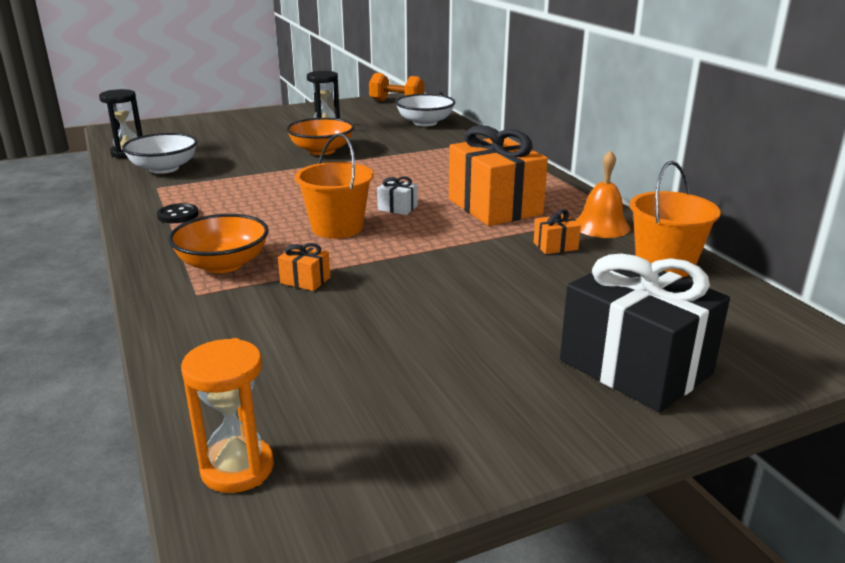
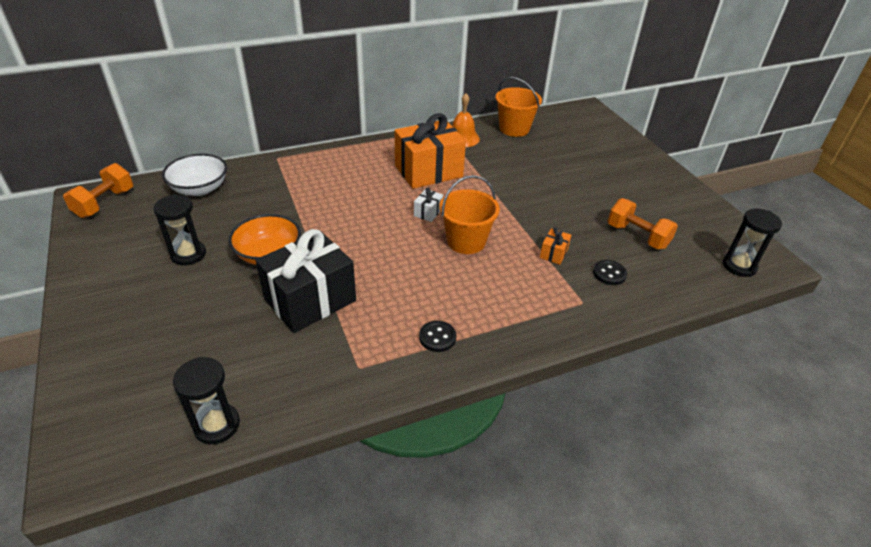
camera: 90 degrees left, 15 degrees up
white bowl [122,133,198,174] -> none
orange bowl [168,214,268,273] -> none
orange hourglass [181,338,274,493] -> black hourglass [722,209,782,277]
orange gift [534,209,581,254] -> none
black gift [560,254,730,412] -> black gift moved to [256,229,356,333]
none -> black button [593,260,627,285]
none -> orange dumbbell [608,198,678,249]

